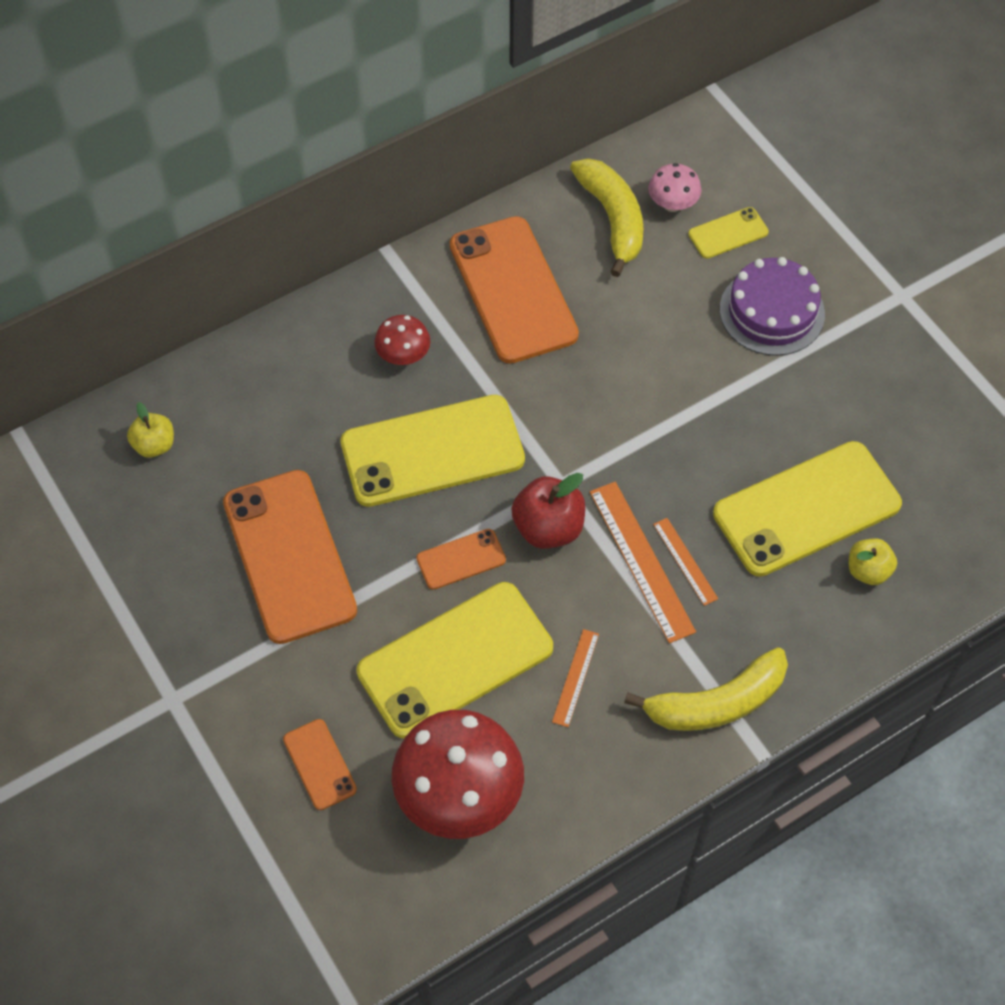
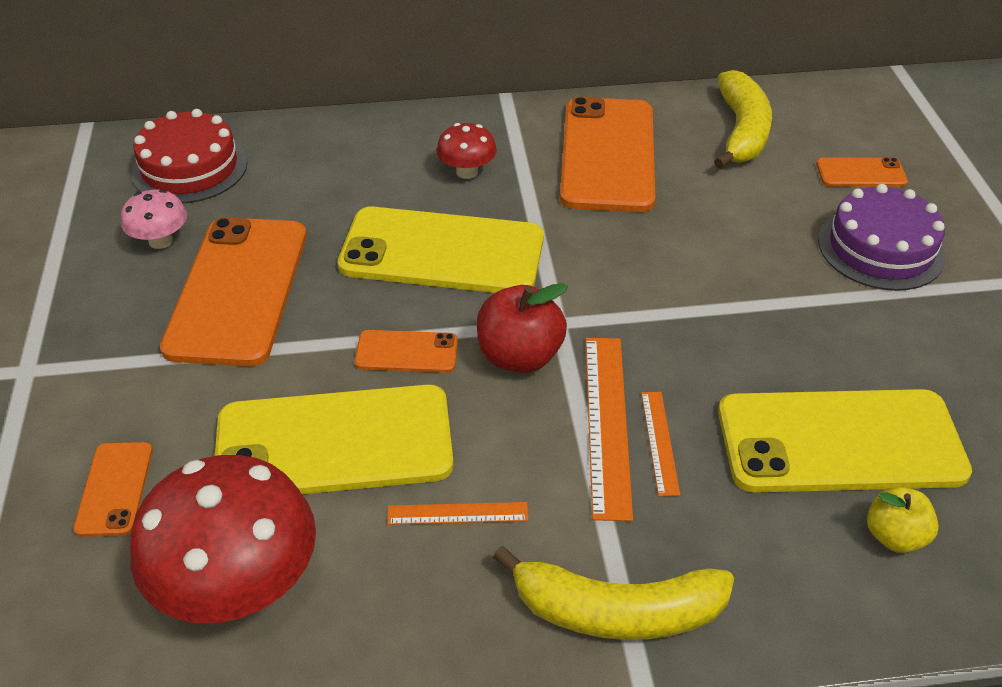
camera: 25 degrees right, 15 degrees down
yellow apple [127,402,174,458] -> red cake [131,109,247,203]
orange ruler [552,629,599,727] -> orange ruler turned 45 degrees clockwise [387,502,528,525]
pink mushroom [648,163,702,212] -> pink mushroom moved to [121,189,187,249]
yellow phone [688,207,769,259] -> orange phone [816,157,908,187]

